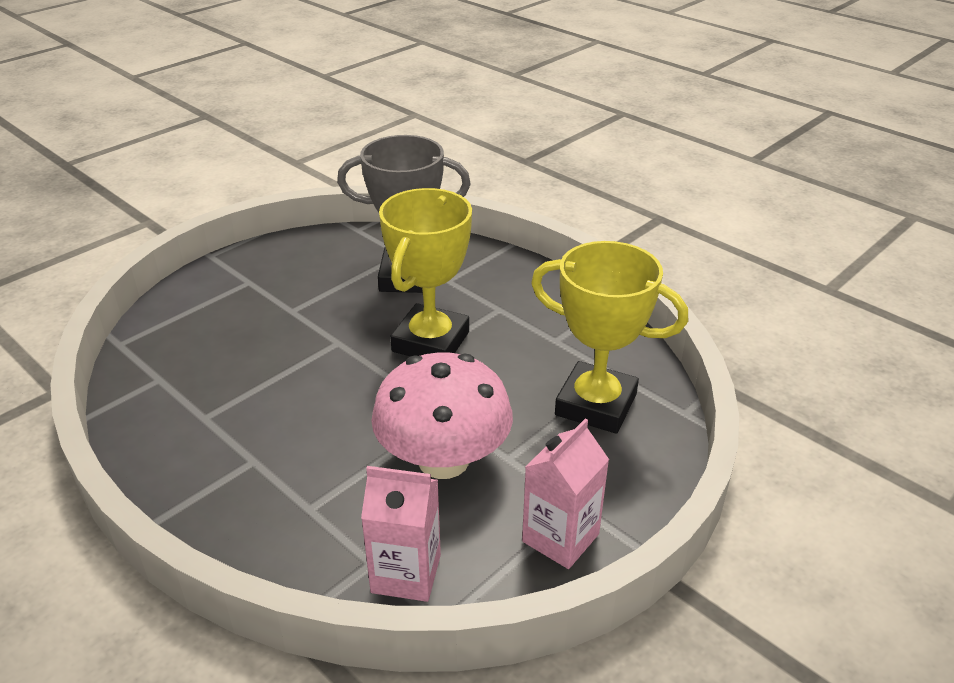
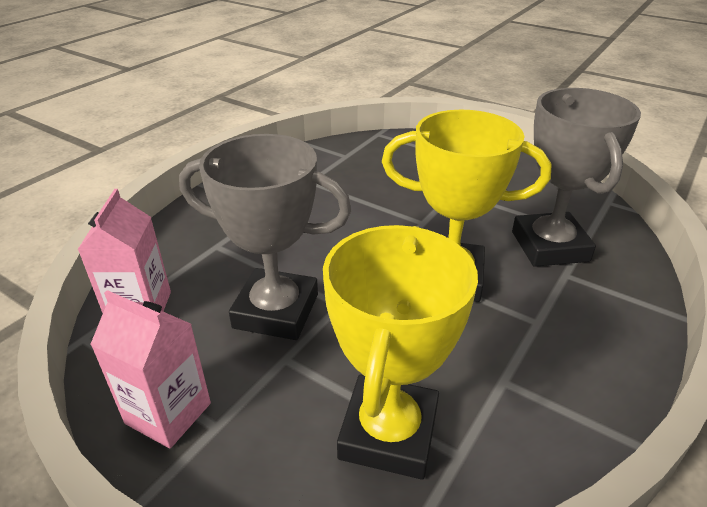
camera: 80 degrees right, 0 degrees up
pink mushroom [371,353,513,479] -> grey trophy [179,134,352,340]

